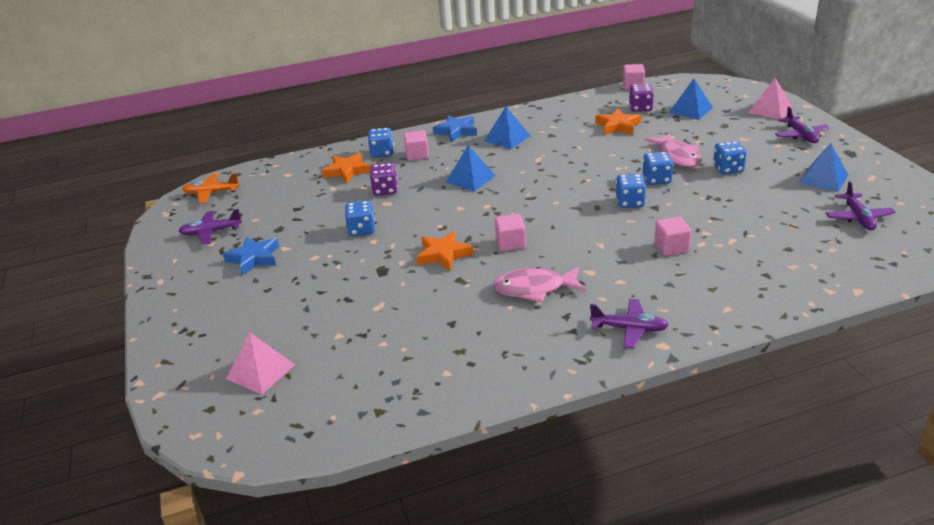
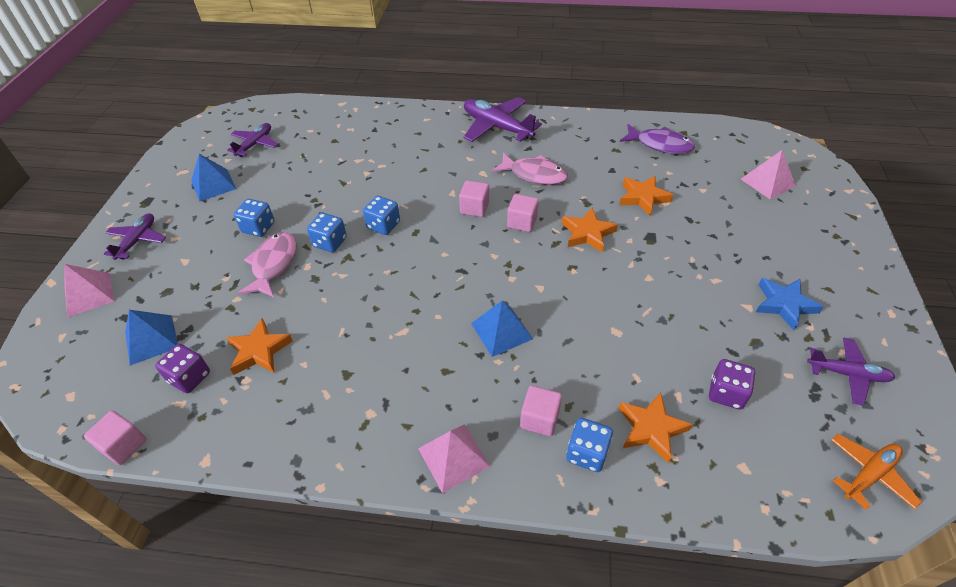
camera: 155 degrees left, 15 degrees up
orange plane [182,173,240,203] -> orange plane turned 60 degrees counterclockwise [831,434,922,510]
blue dice [345,201,375,236] -> none
purple dice [370,163,398,196] -> purple dice moved to [709,359,755,410]
blue star [433,115,477,142] -> pink pyramid [418,424,491,493]
blue pyramid [484,107,530,149] -> none
purple plane [590,299,669,349] -> purple plane [464,97,542,142], size x1.62
pink cube [654,217,691,256] -> pink cube moved to [459,180,489,217]
none -> purple fish [620,124,695,154]
none -> orange star [620,176,673,216]

